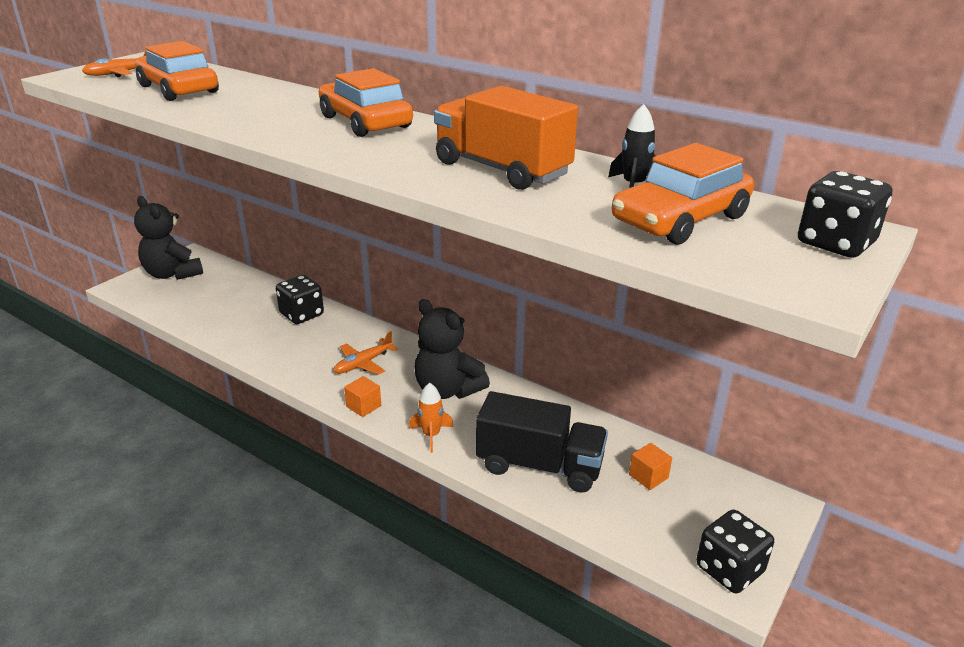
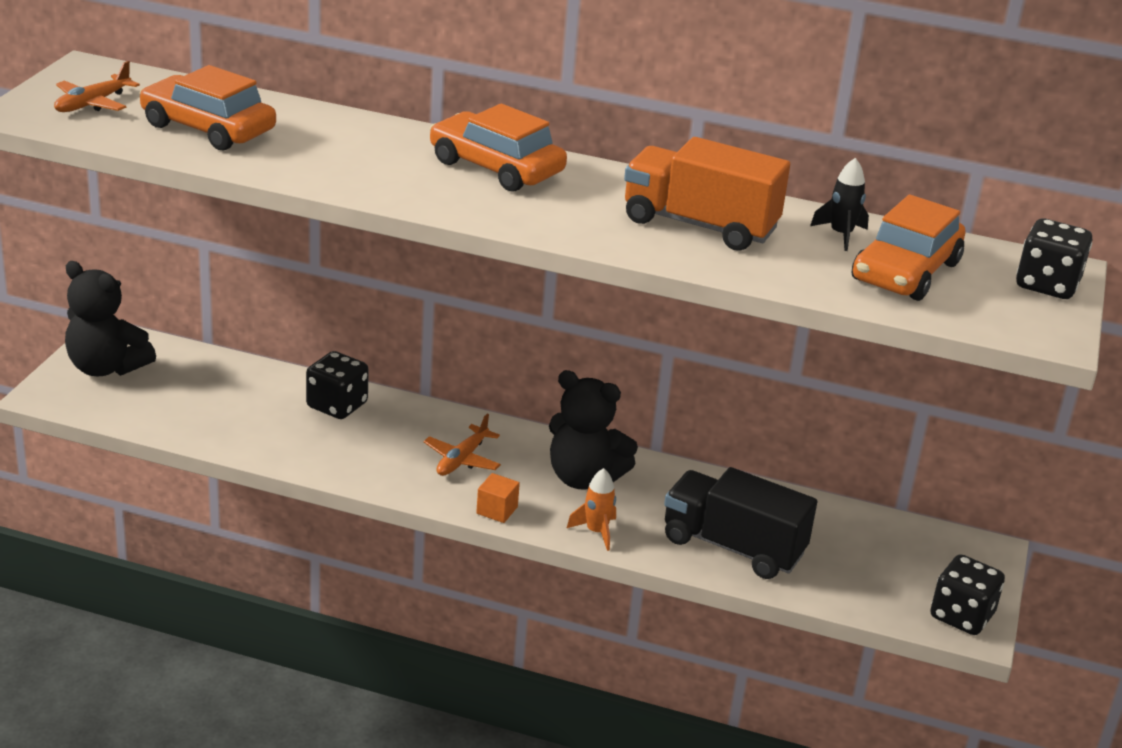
camera: 20 degrees left, 0 degrees up
black truck [476,391,608,493] -> black truck turned 150 degrees counterclockwise [664,467,817,579]
orange cube [629,443,672,490] -> none

